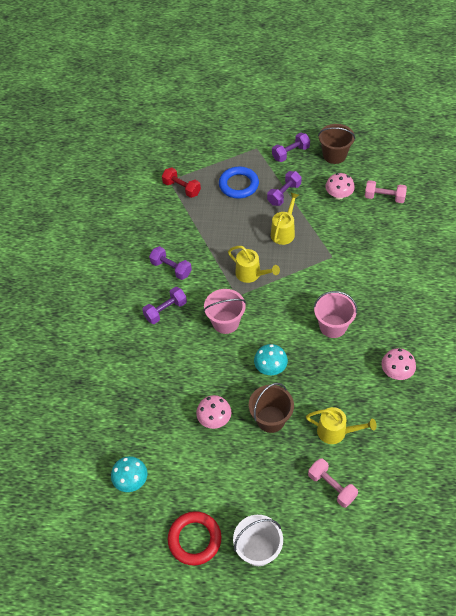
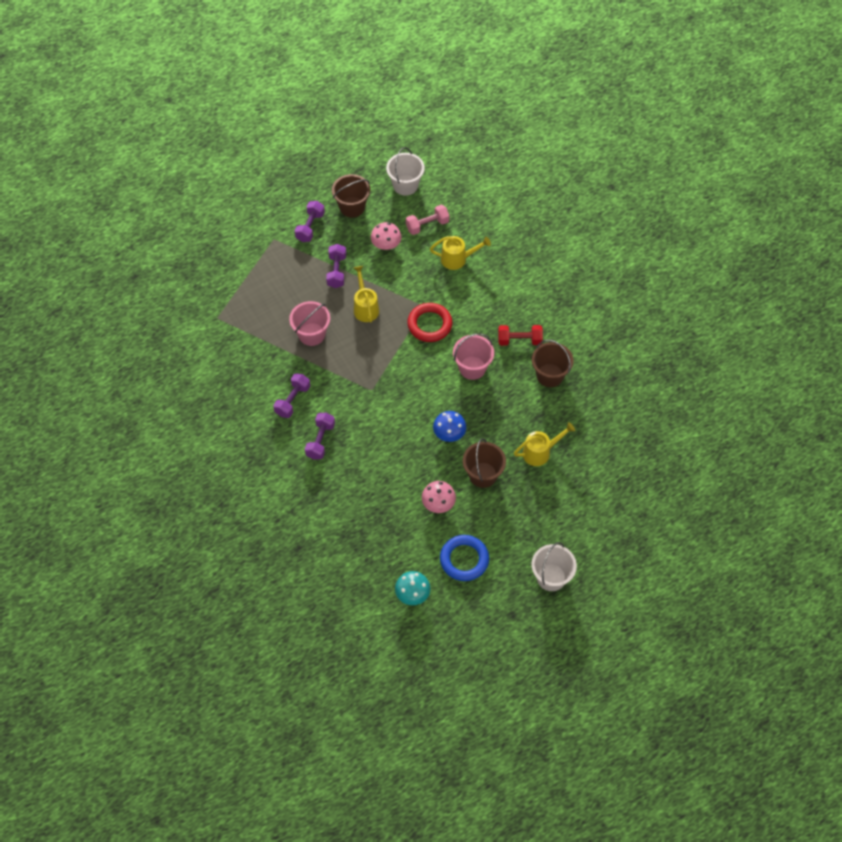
camera: 40 degrees left, 5 degrees up
purple dumbbell [149,246,192,280] -> purple dumbbell turned 60 degrees counterclockwise [273,373,310,418]
red dumbbell [162,167,201,198] -> red dumbbell moved to [498,325,543,346]
red ring [168,511,222,565] -> red ring moved to [407,303,452,342]
pink bucket [203,289,246,334] -> pink bucket moved to [289,301,330,346]
blue ring [219,167,259,199] -> blue ring moved to [440,535,489,581]
yellow watering can [228,246,280,283] -> yellow watering can moved to [430,236,491,270]
turquoise mushroom [254,344,288,375] -> blue mushroom [433,411,467,442]
pink dumbbell [308,458,358,508] -> none
pink mushroom [381,348,416,380] -> brown bucket [532,340,573,387]
none -> white bucket [386,147,425,196]

